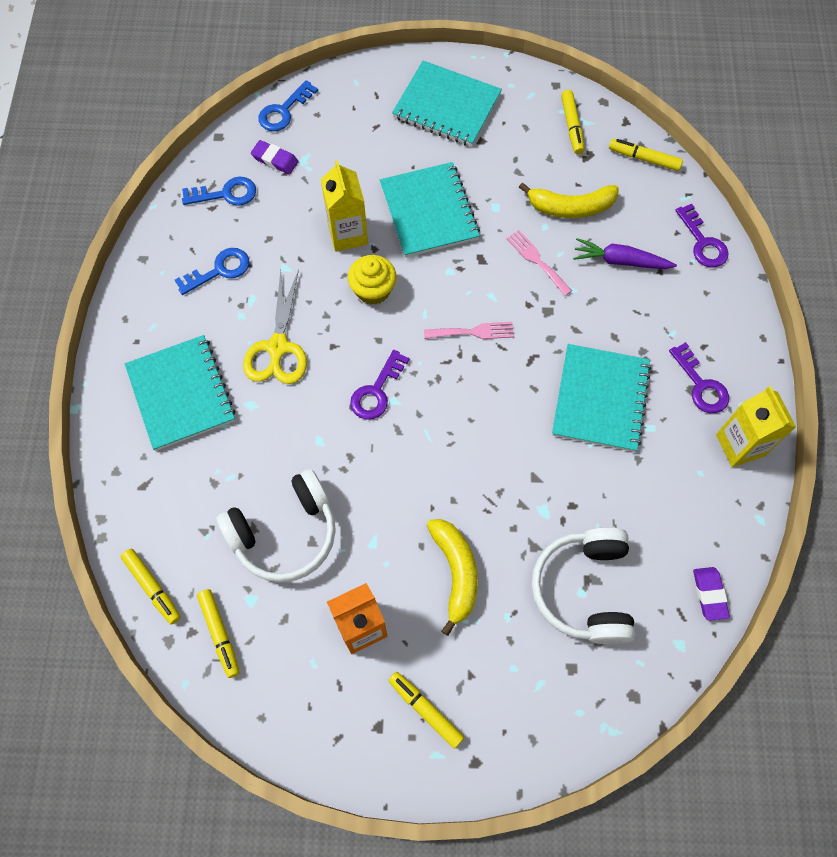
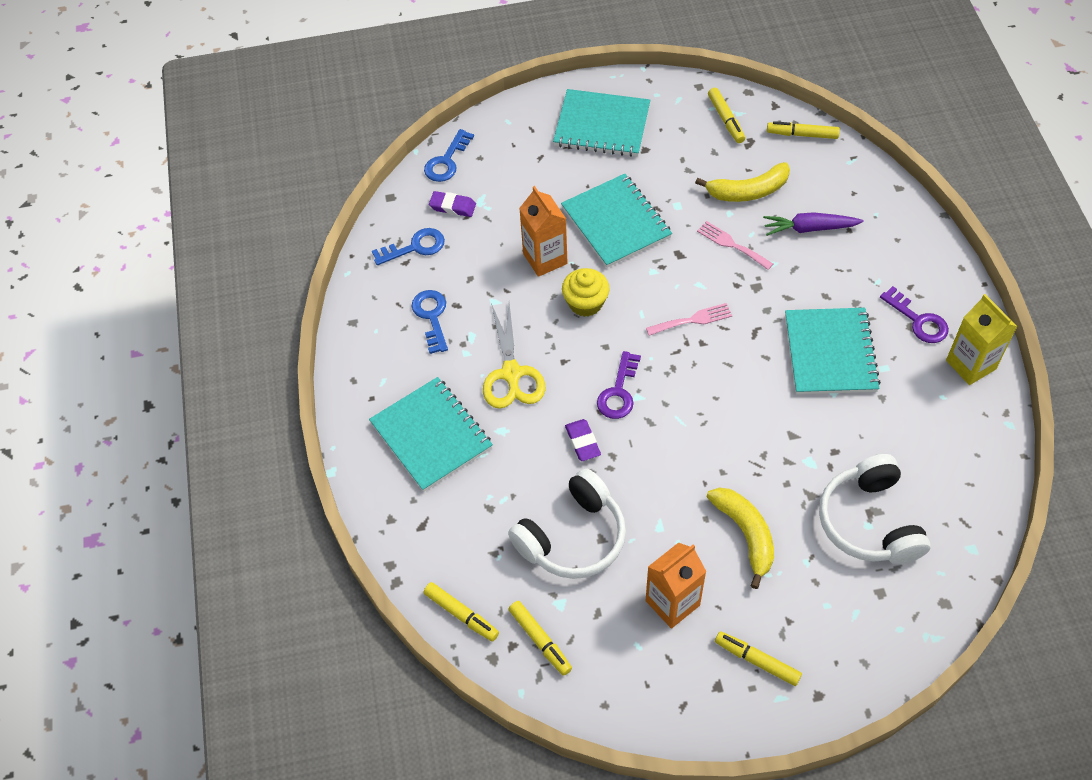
camera: 10 degrees left, 10 degrees down
blue key [175,248,249,295] -> blue key turned 60 degrees counterclockwise [412,290,448,354]
yellow carton [321,160,368,252] -> orange carton [519,186,567,277]
purple key [675,204,728,268] -> none
purple eraser [693,567,730,621] -> purple eraser moved to [565,419,601,461]

